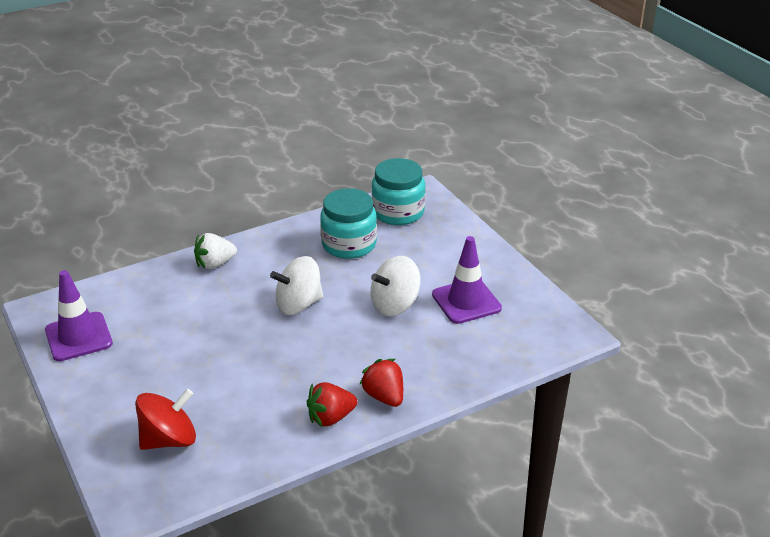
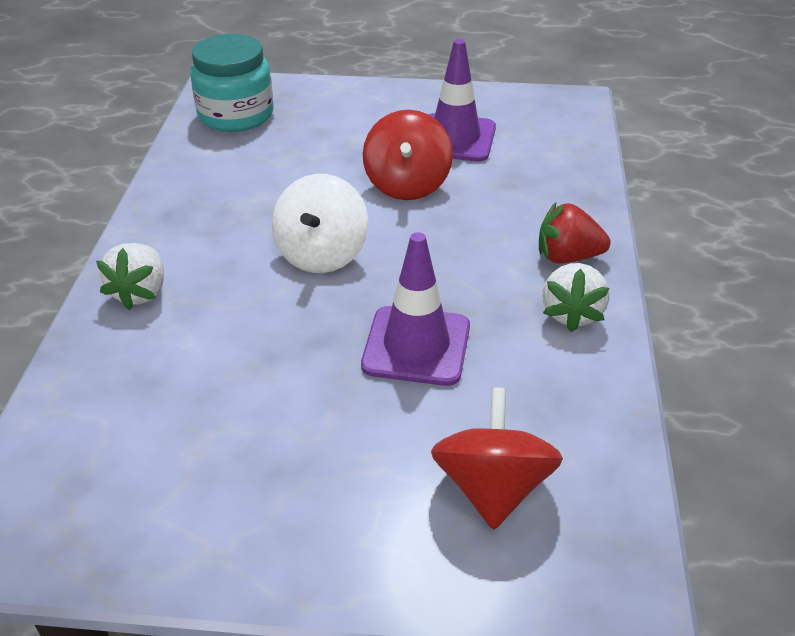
camera: 55 degrees left, 5 degrees up
purple traffic cone [45,270,113,361] -> purple traffic cone moved to [361,232,470,386]
red strawberry [307,382,357,427] -> white strawberry [543,263,610,332]
turquoise jar [320,188,377,259] -> none
white spinning top [371,256,421,316] -> red spinning top [363,110,453,200]

